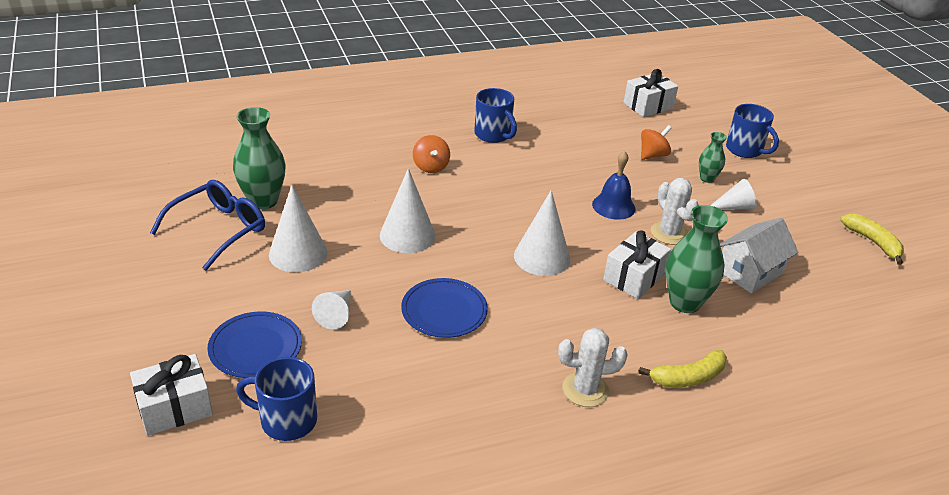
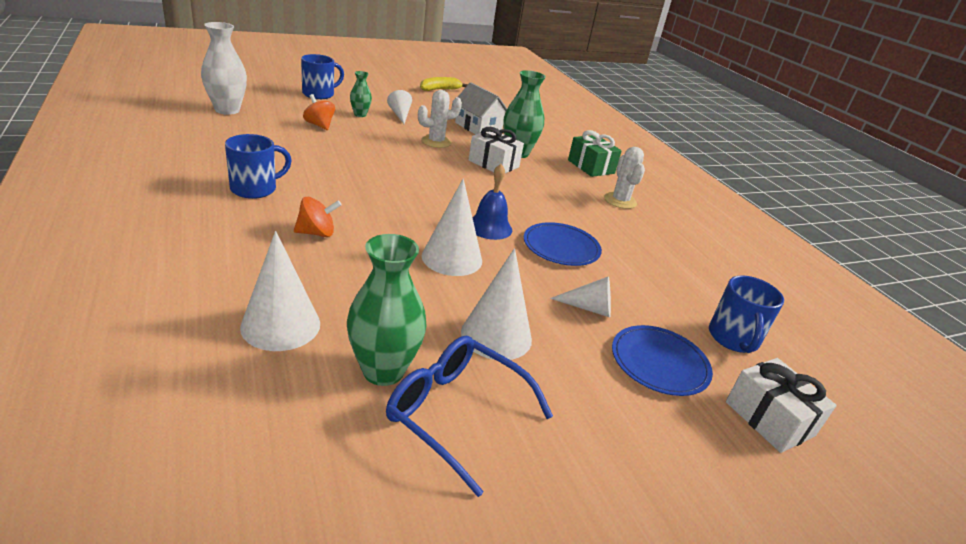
camera: 95 degrees left, 5 degrees down
white cone [514,190,570,276] -> white cone moved to [240,231,320,351]
blue bell [592,151,635,220] -> blue bell moved to [472,164,512,240]
white gift [623,69,678,117] -> white vase [201,22,247,115]
yellow banana [639,350,727,387] -> green gift [568,130,622,177]

